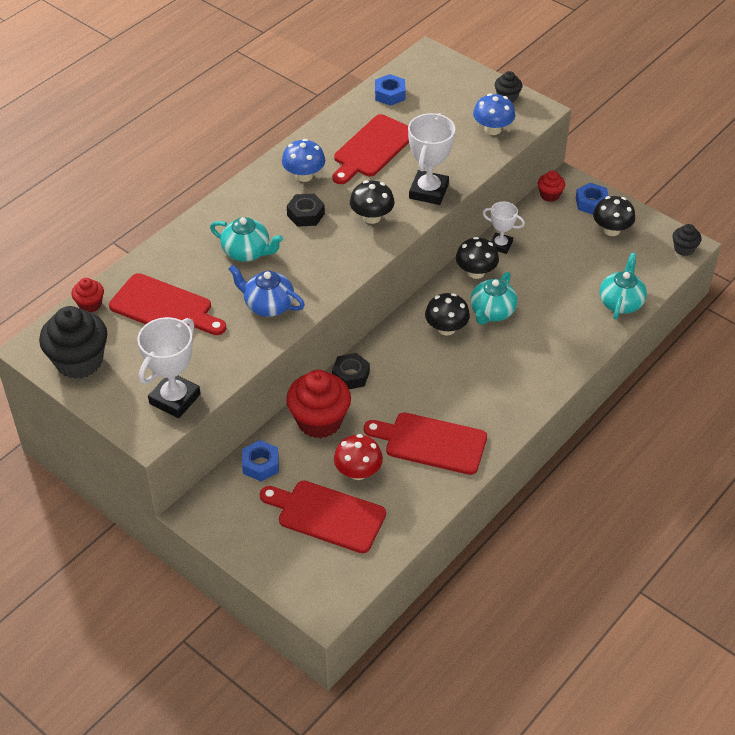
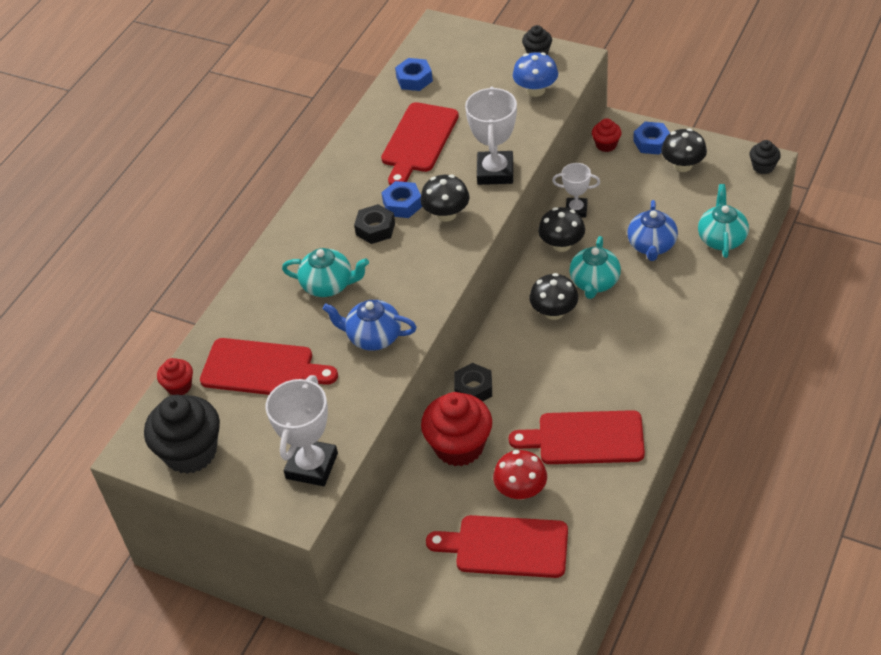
camera: 10 degrees left, 0 degrees up
blue nut [242,440,279,481] -> blue nut moved to [381,181,422,218]
blue mushroom [282,139,325,182] -> none
none -> blue teapot [627,200,678,261]

